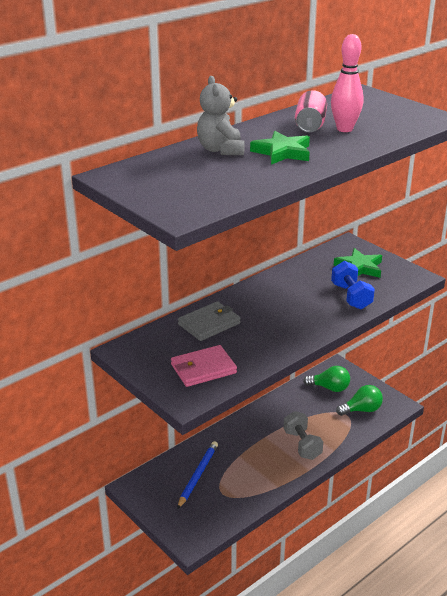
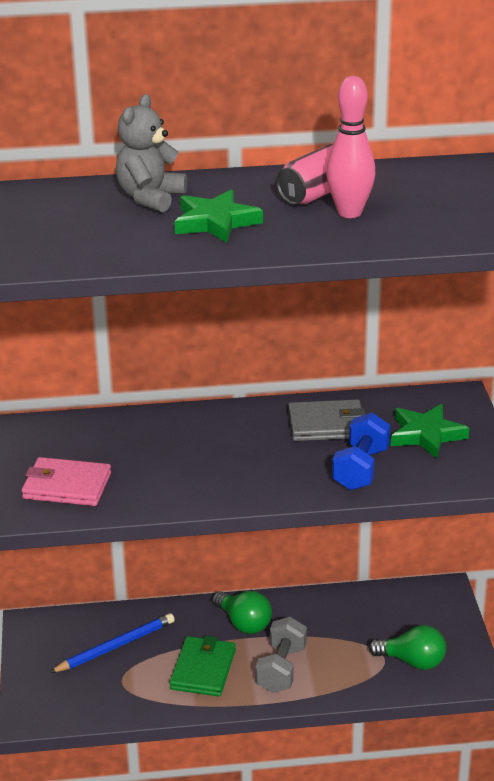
camera: 35 degrees right, 0 degrees up
grey wallet [178,301,241,341] -> grey wallet moved to [288,399,366,441]
green light bulb [303,366,350,392] -> green light bulb moved to [212,591,272,634]
none -> green wallet [169,636,236,696]

